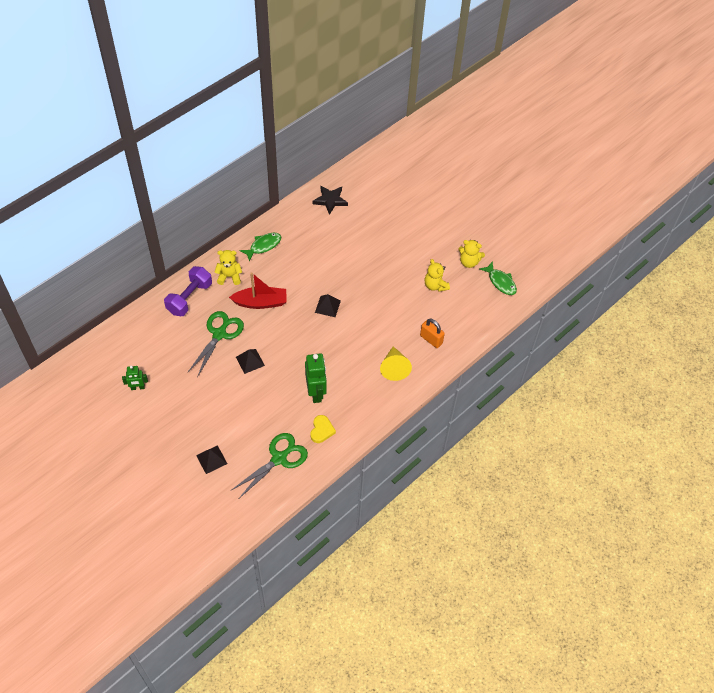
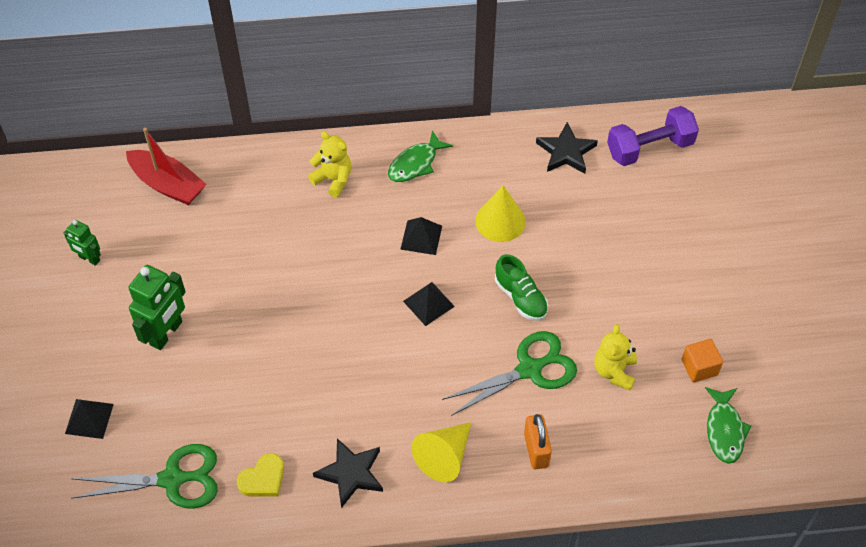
camera: 40 degrees right, 0 degrees up
purple dumbbell [164,266,212,316] -> purple dumbbell moved to [607,106,699,166]
green scissors [187,311,244,377] -> green scissors moved to [442,331,577,416]
red boat [229,272,287,309] -> red boat moved to [126,128,206,205]
black pyramid [236,349,265,374] -> black pyramid moved to [400,217,442,255]
green fish [239,233,281,262] -> green fish turned 135 degrees clockwise [388,130,453,182]
green robot [305,353,327,403] -> green robot moved to [128,265,186,350]
yellow teddy bear [458,240,485,268] -> orange cube [682,339,723,382]
none -> black star [313,438,383,508]
none -> yellow cone [475,185,526,242]
none -> green shoe [495,254,548,321]

